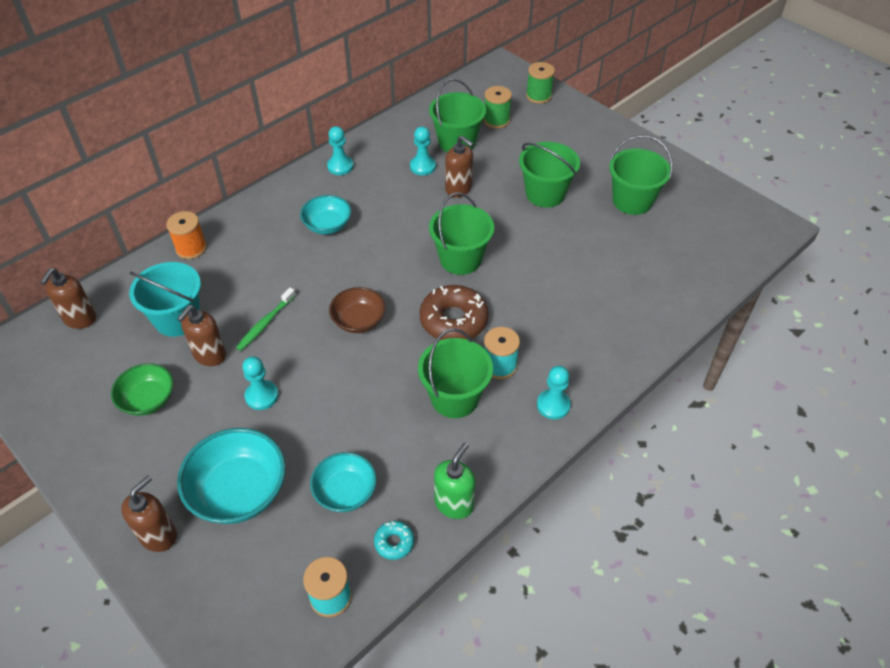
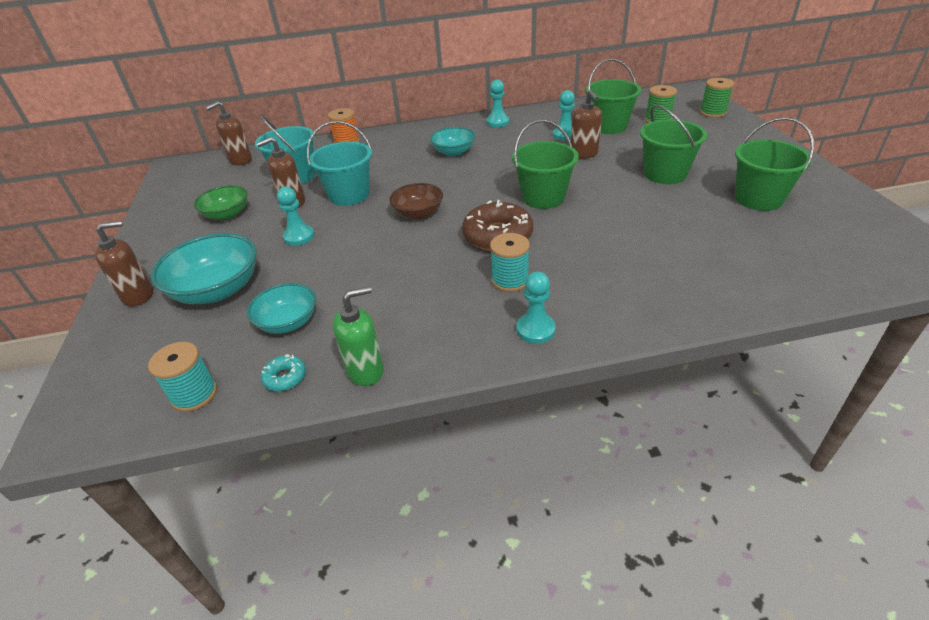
camera: 35 degrees right, 10 degrees down
green toothbrush [236,288,296,351] -> turquoise bucket [307,121,372,206]
green bucket [418,328,493,418] -> none

